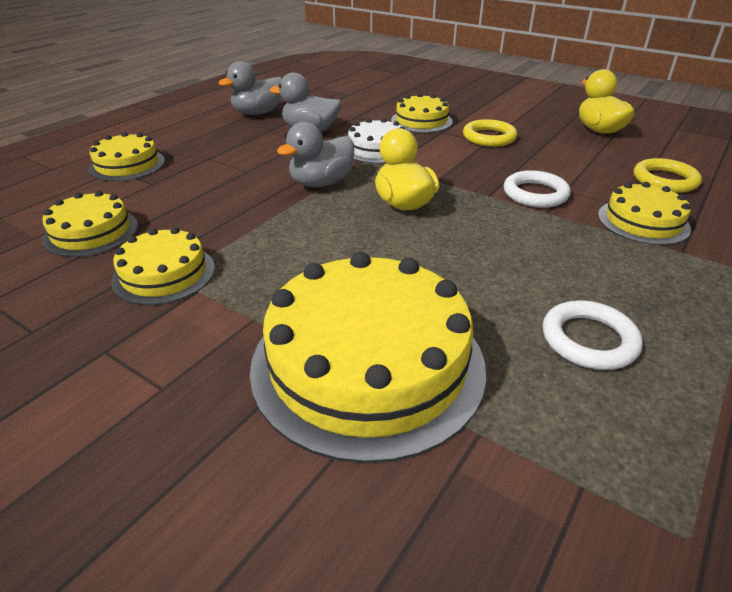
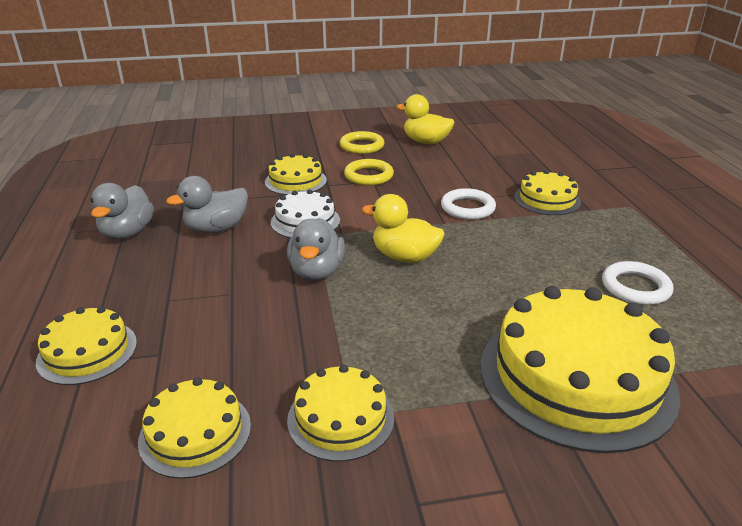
camera: 45 degrees left, 5 degrees down
yellow ring [634,158,702,193] -> yellow ring moved to [340,131,384,154]

